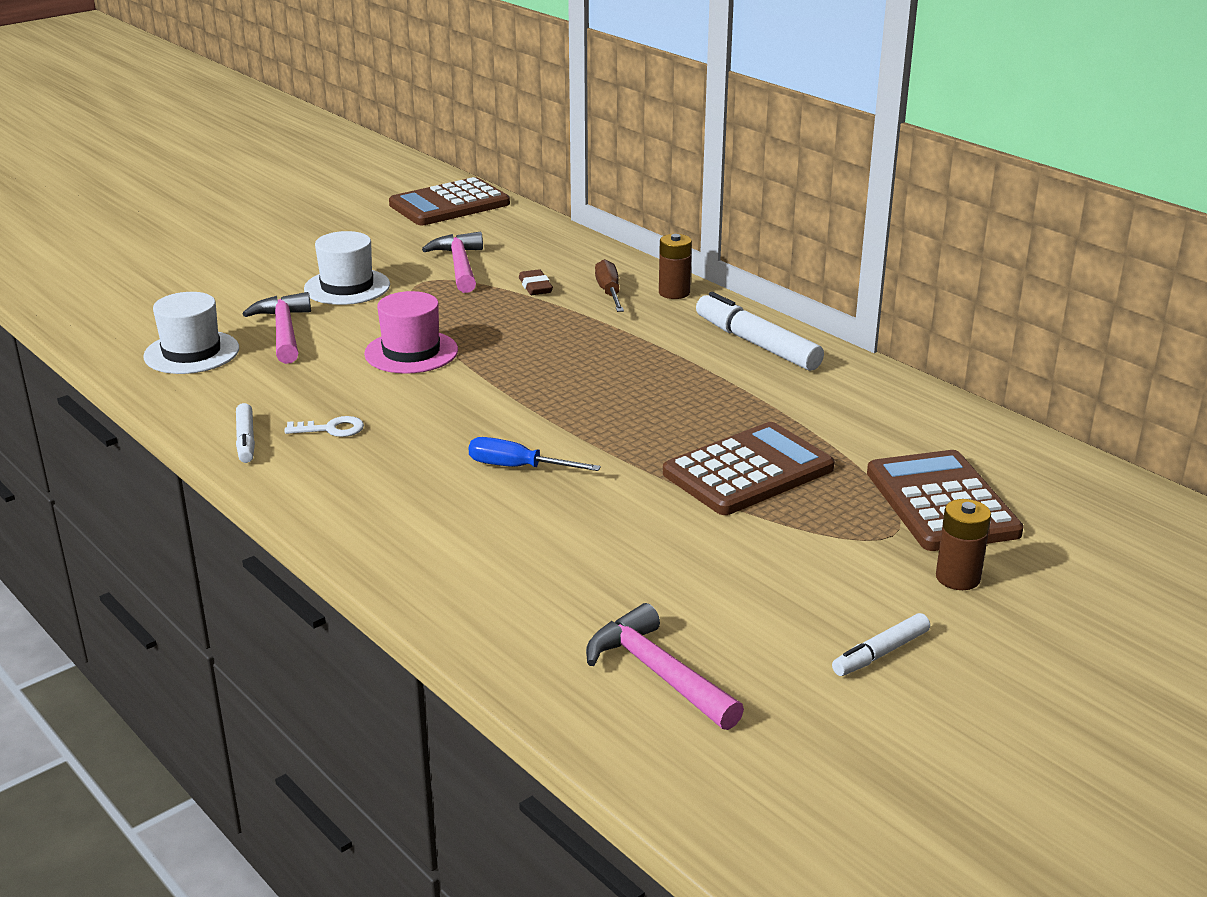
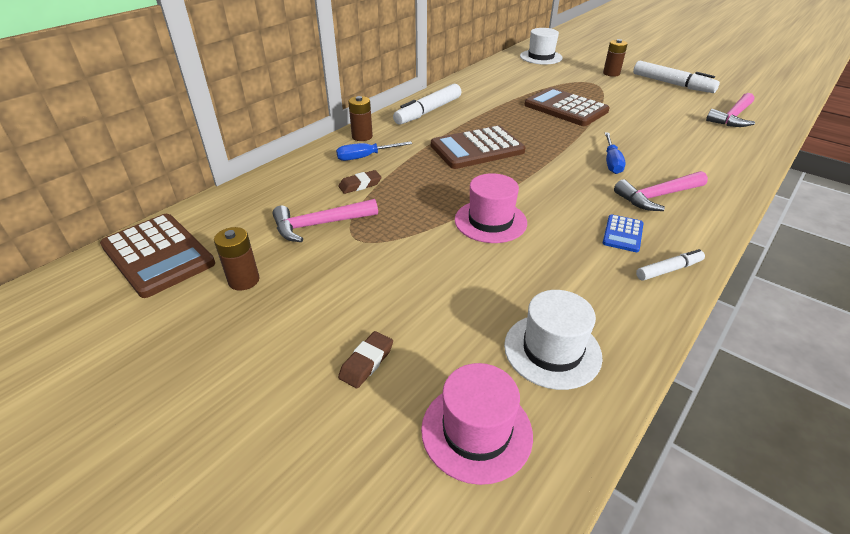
camera: 100 degrees left, 10 degrees up
pink hammer [243,292,311,364] -> pink hammer moved to [614,171,708,211]
white key [284,416,364,437] -> blue calculator [603,214,644,252]
white hat [304,231,390,305] -> white hat moved to [520,28,563,64]
brown screwdriver [595,259,624,312] -> blue screwdriver [336,141,412,161]
white marker [832,613,930,676] -> white marker [633,61,720,93], size x1.82
brown calculator [867,450,1024,551] -> brown calculator moved to [431,125,526,169]
none -> brown battery [214,227,260,291]
none -> brown eraser [338,331,393,388]
none -> pink hat [421,363,533,485]

